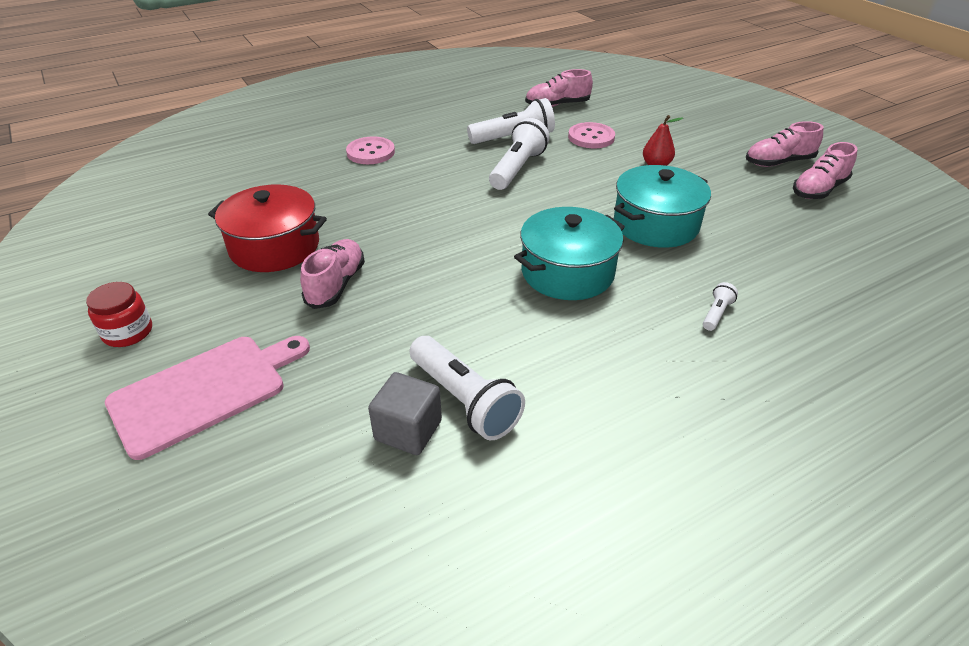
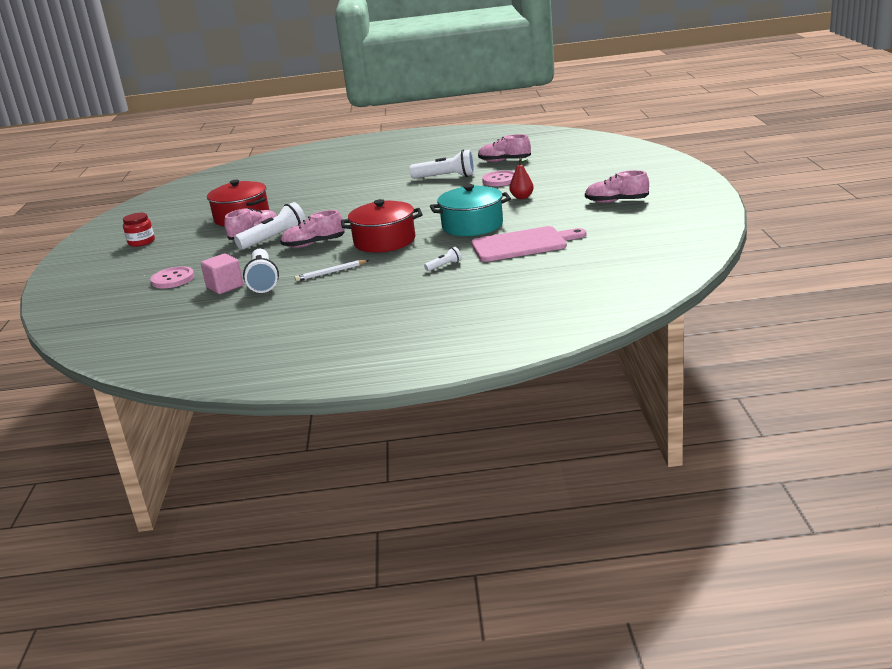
camera: 30 degrees right, 15 degrees down
pink cutting board [105,336,310,460] -> pink cutting board moved to [471,226,586,262]
pink button [346,136,395,164] -> pink button moved to [150,266,194,288]
grey cube [368,372,442,455] -> pink cube [201,253,244,294]
white flashlight [489,118,550,190] -> white flashlight moved to [234,202,306,250]
turquoise pot [514,207,625,300] -> red pot [341,199,422,252]
pink shoe [793,142,858,199] -> pink shoe moved to [280,210,345,248]
none -> white pencil [295,260,369,281]

